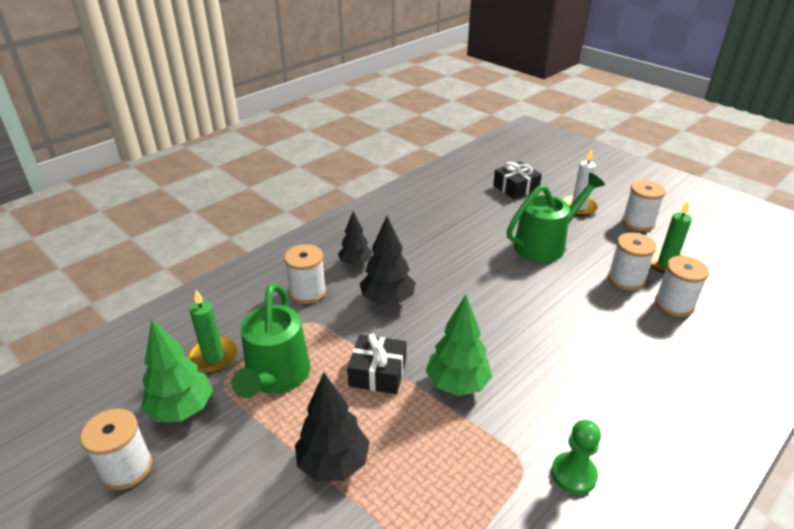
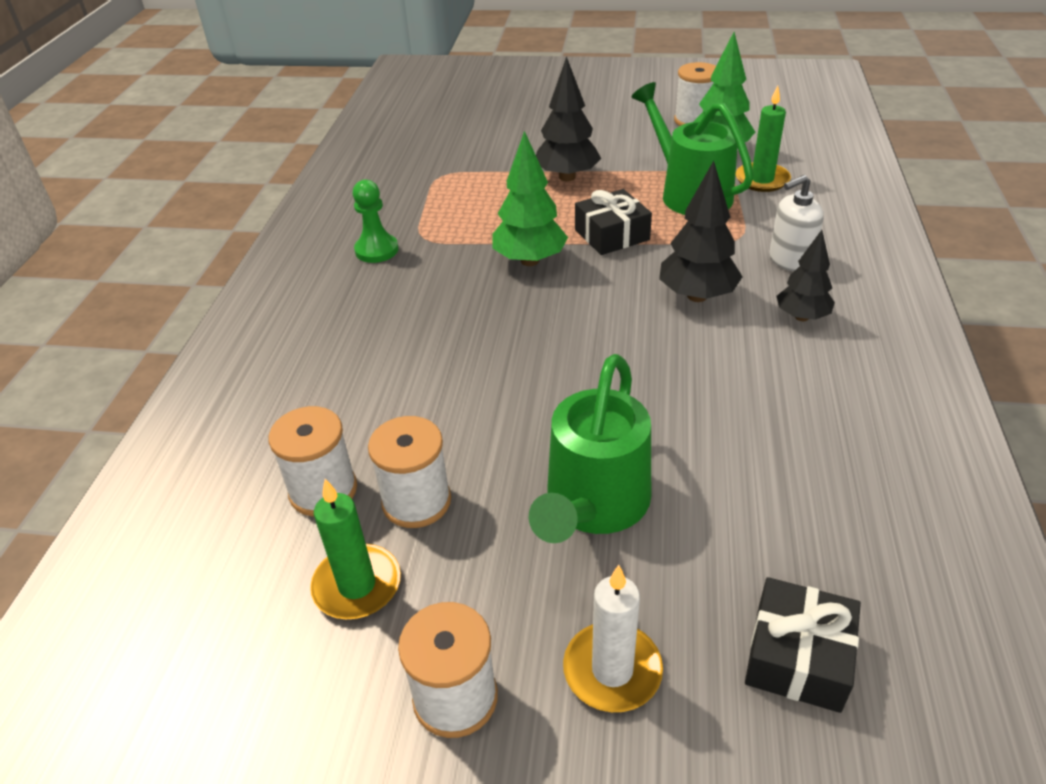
camera: 145 degrees right, 5 degrees up
white spool [284,244,326,304] -> white soap dispenser [769,175,824,271]

